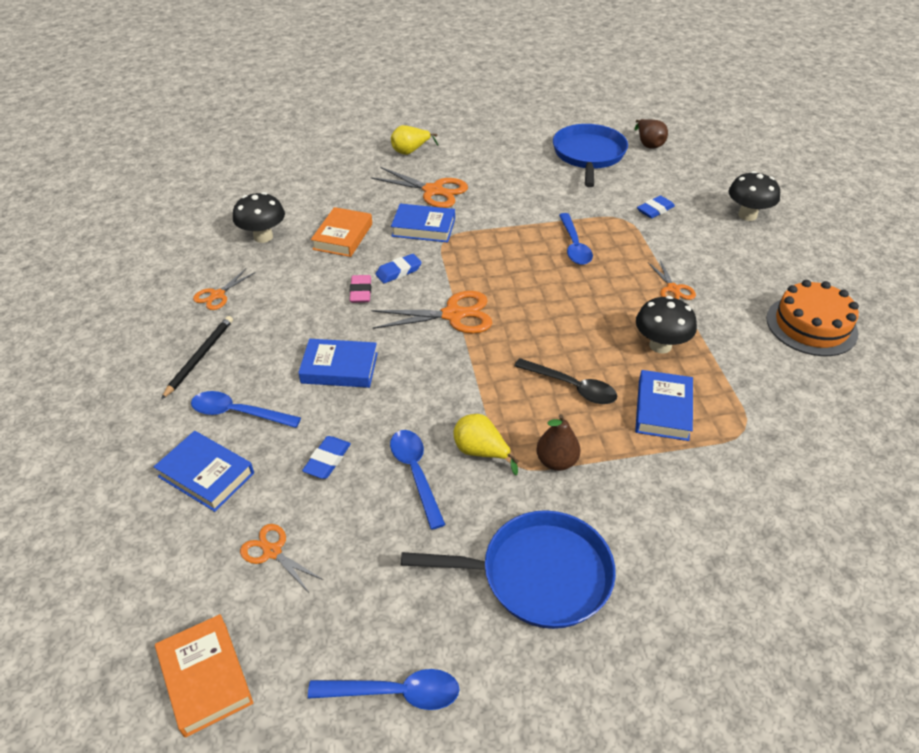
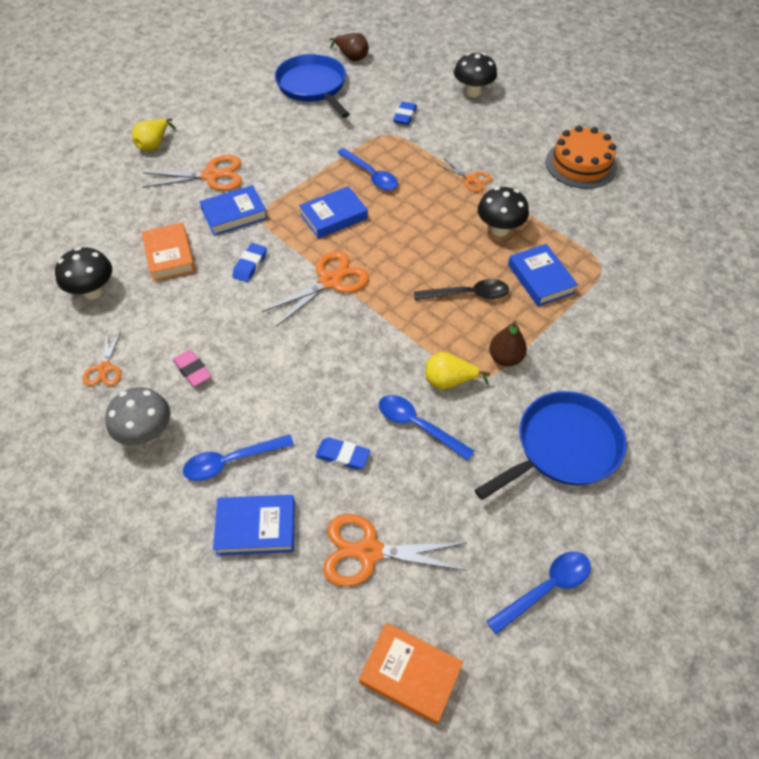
camera: 35 degrees left, 10 degrees up
black pencil [161,316,233,399] -> grey mushroom [105,387,170,446]
orange scissors [240,524,323,591] -> orange scissors [323,514,467,587], size x1.70
blue book [298,339,378,388] -> blue book moved to [299,186,368,239]
blue eraser [302,436,351,479] -> blue eraser turned 60 degrees counterclockwise [315,438,370,470]
pink eraser [350,275,372,303] -> pink eraser moved to [173,350,211,387]

